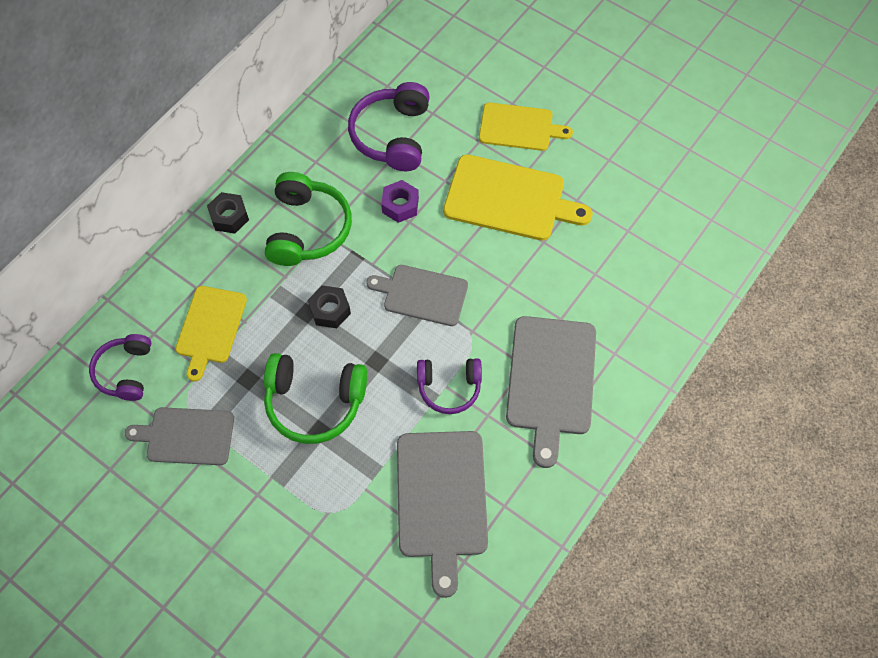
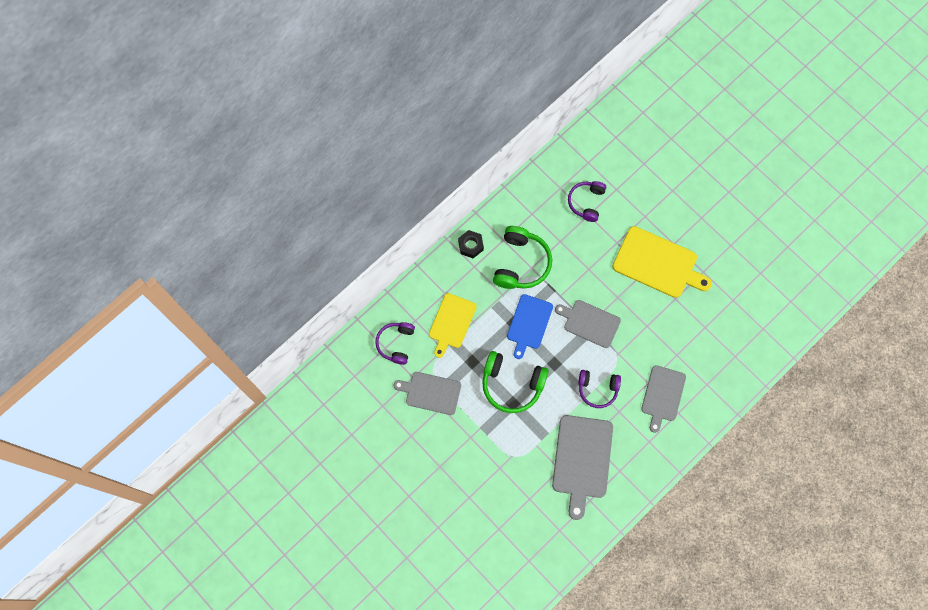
camera: 10 degrees right, 10 degrees up
black nut [308,285,351,328] -> blue cutting board [507,294,553,359]
purple headphones [348,82,430,171] -> purple headphones [568,181,606,222], size x0.66
purple nut [381,180,419,223] -> none
yellow cutting board [479,102,573,151] -> none
grey cutting board [506,316,596,468] -> grey cutting board [641,365,686,433], size x0.66

